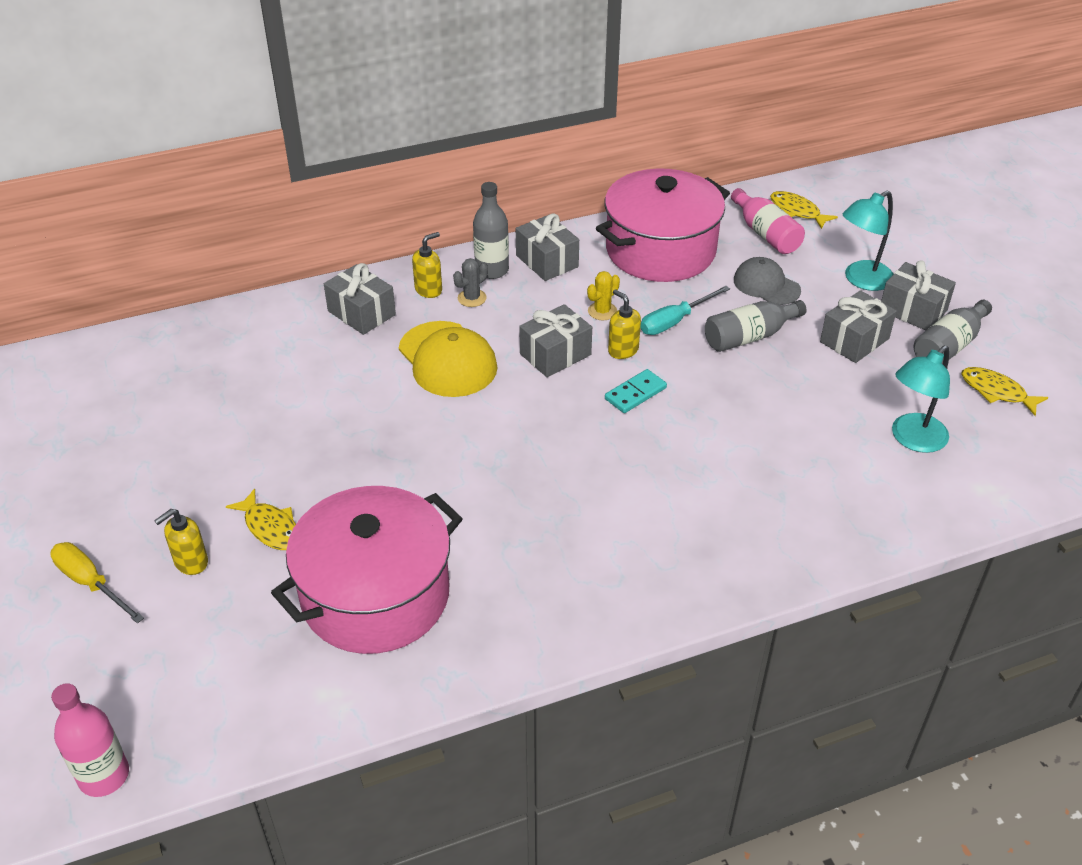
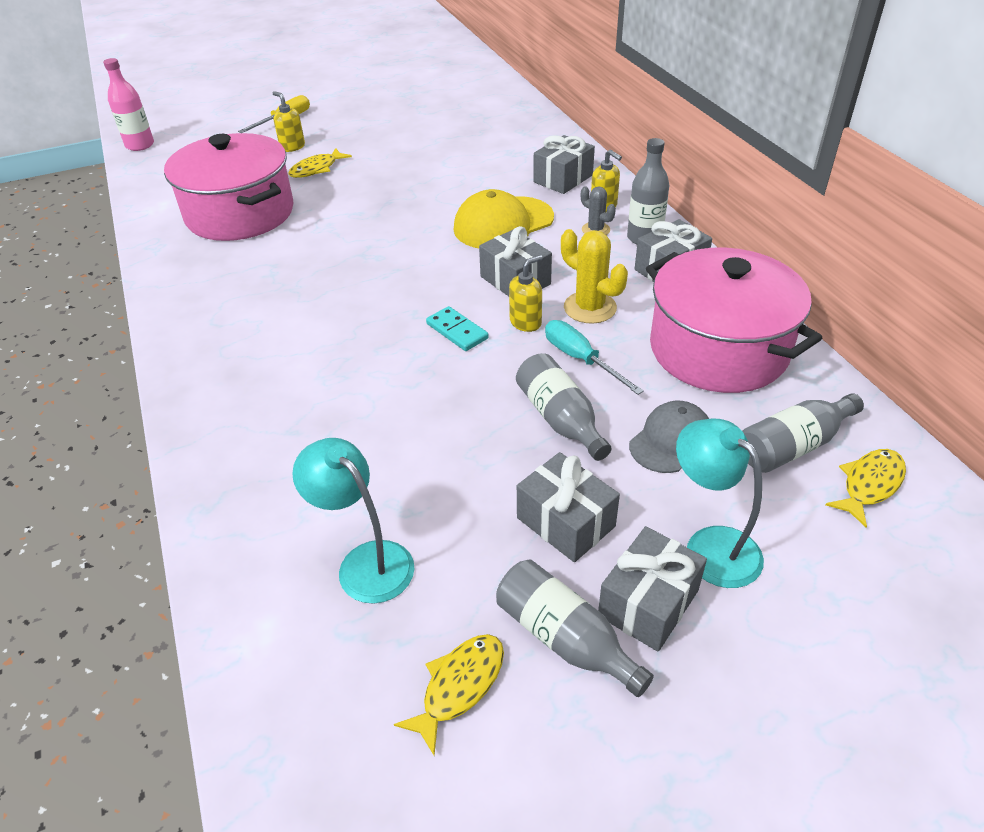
camera: 90 degrees right, 0 degrees up
yellow cactus [587,271,620,320] -> yellow cactus [561,229,628,324], size x1.64
pink bottle [731,188,805,254] -> grey bottle [742,393,864,473]

